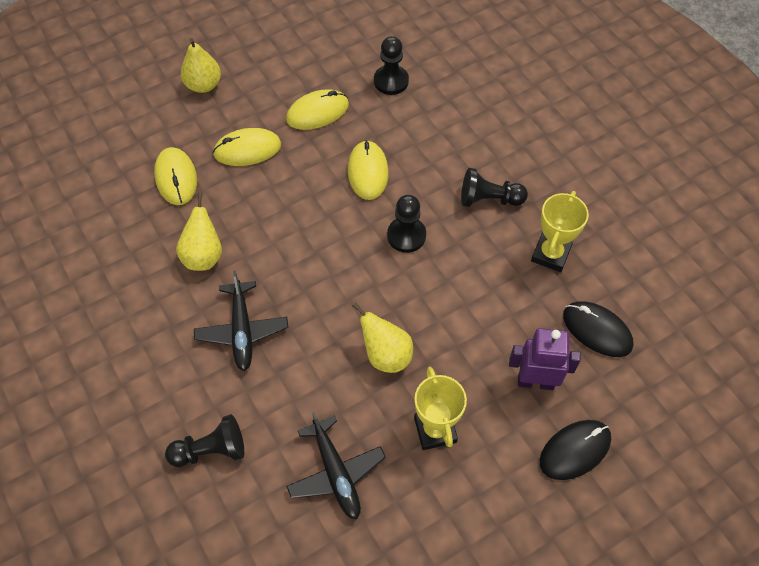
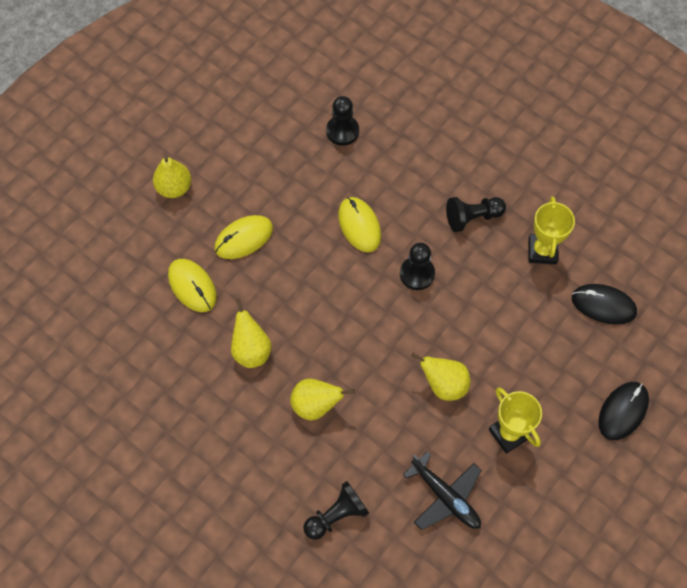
camera: 20 degrees left, 5 degrees up
black plane [194,271,288,371] -> yellow pear [290,378,355,420]
yellow mouse [286,89,349,130] -> none
purple robot [509,328,581,390] -> none

